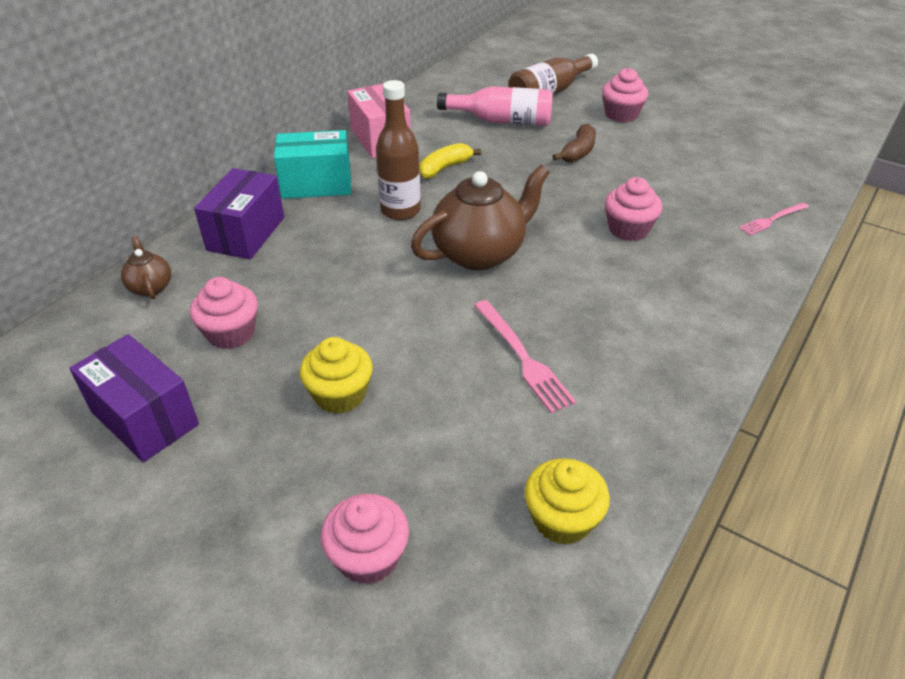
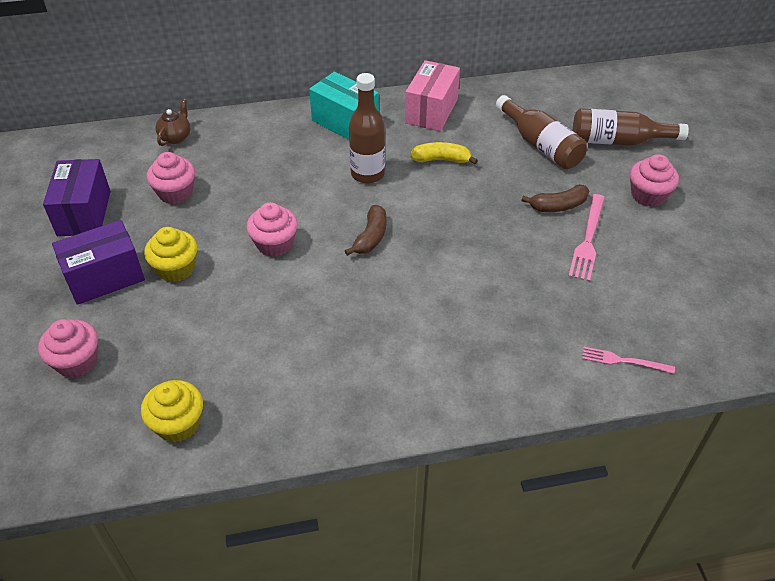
camera: 45 degrees right, 5 degrees up
purple box [194,168,284,259] -> purple box moved to [52,220,145,305]
brown teapot [411,165,550,270] -> brown banana [345,205,386,256]
pink bottle [437,86,553,126] -> brown bottle [496,95,587,169]
pink fork [474,300,576,413] -> pink fork moved to [568,194,605,282]
pink cupcake [605,177,662,241] -> pink cupcake moved to [247,202,298,257]

